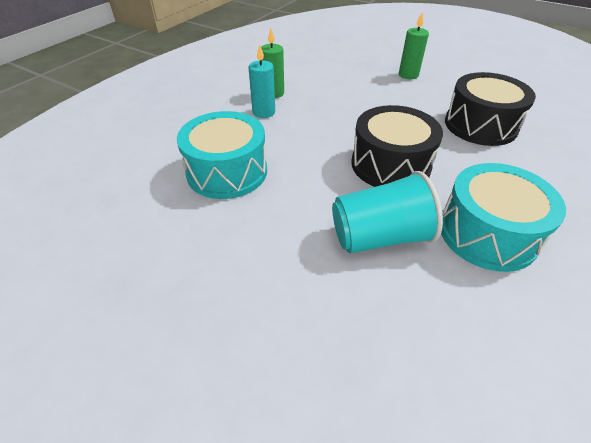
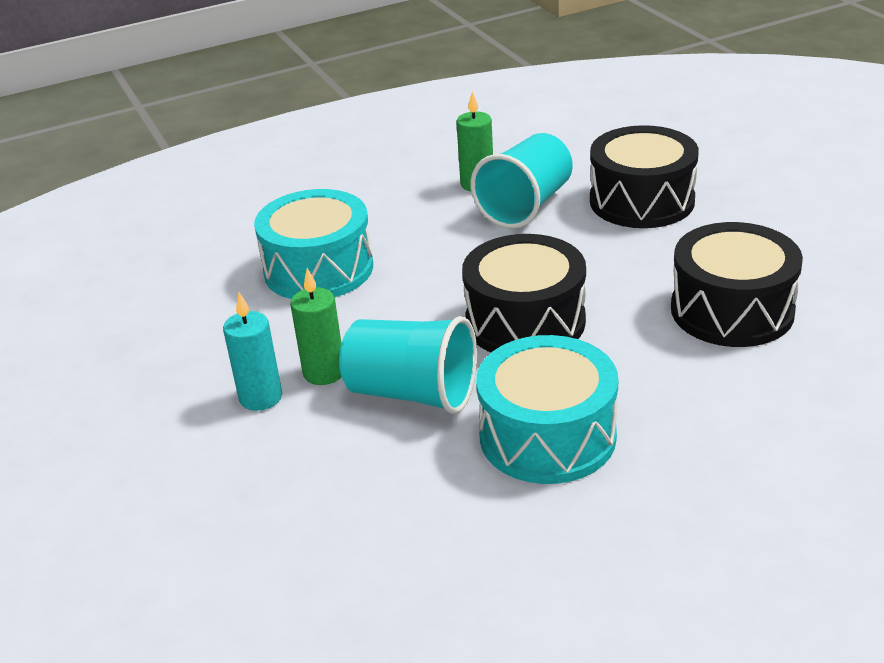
camera: 35 degrees right, 10 degrees down
turquoise candle [248,44,275,118] -> turquoise candle moved to [223,292,282,411]
green candle [399,12,429,79] -> green candle moved to [290,268,341,385]
none -> turquoise cup [471,133,573,229]
none -> black drum [590,125,699,228]

